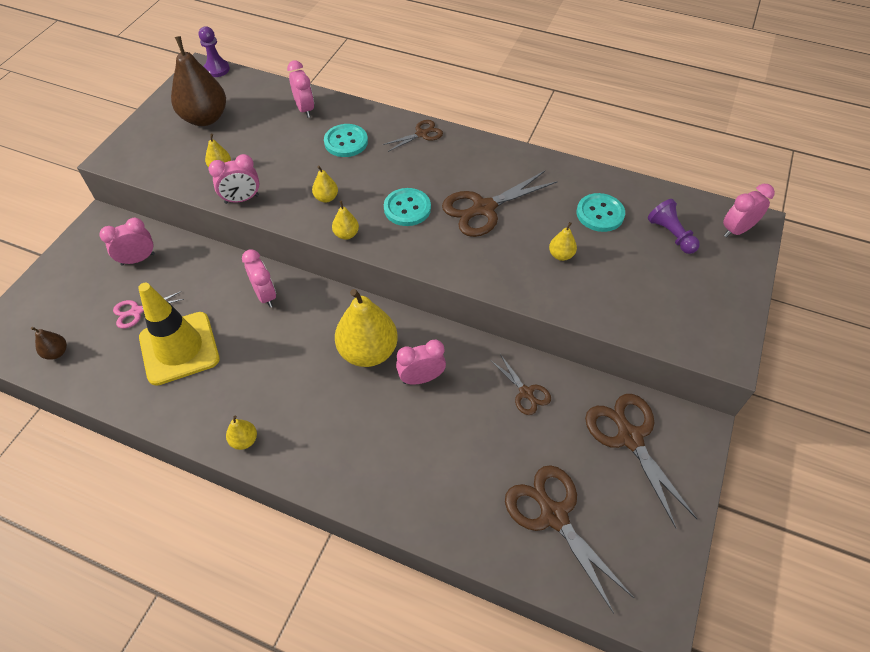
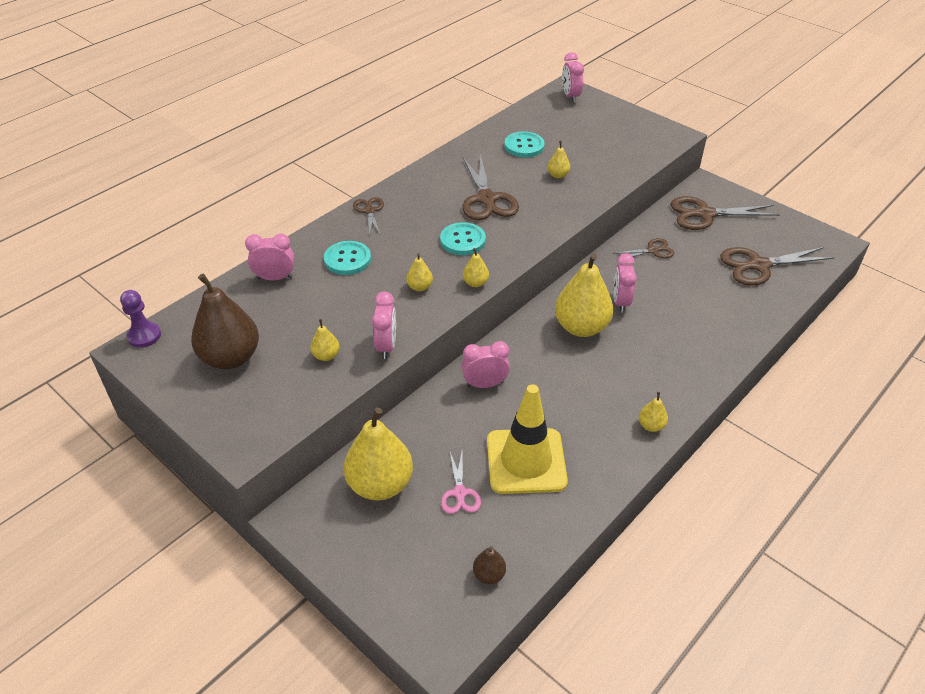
camera: 70 degrees left, 10 degrees down
pink clock [99,218,155,266] -> yellow pear [344,408,413,500]
purple pawn [648,199,700,254] -> none

